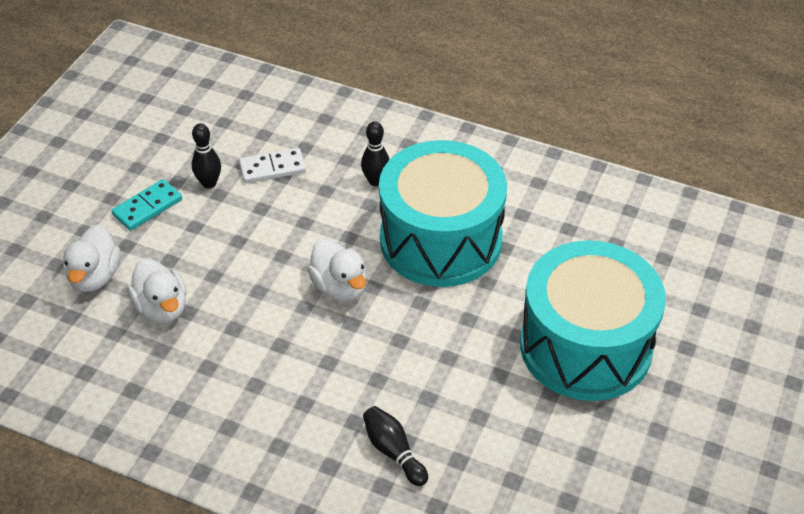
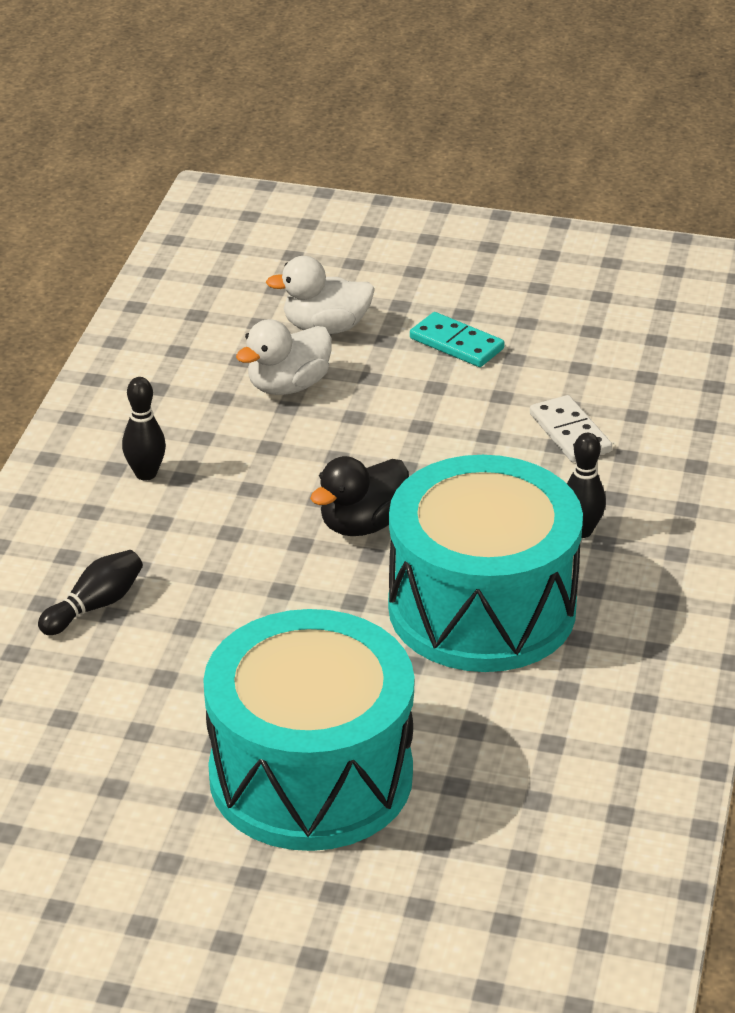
camera: 80 degrees right, 10 degrees down
black bowling pin [192,123,221,188] -> black bowling pin moved to [122,377,166,481]
white duck [307,238,367,301] -> black duck [310,456,409,536]

